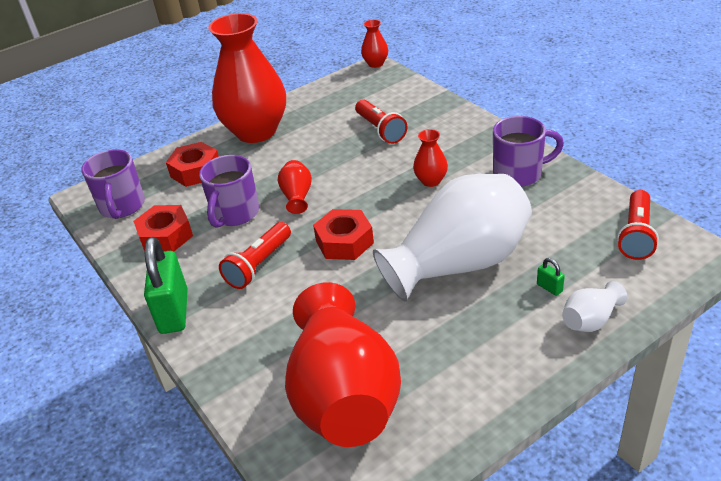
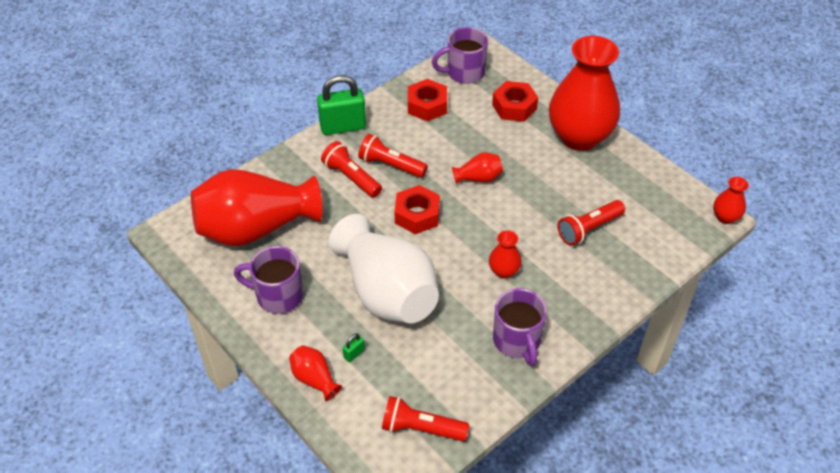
camera: 80 degrees right, 10 degrees up
purple mug [199,155,259,228] -> purple mug moved to [234,246,303,314]
white vase [562,281,627,332] -> red vase [289,345,342,401]
none -> red flashlight [321,141,382,198]

